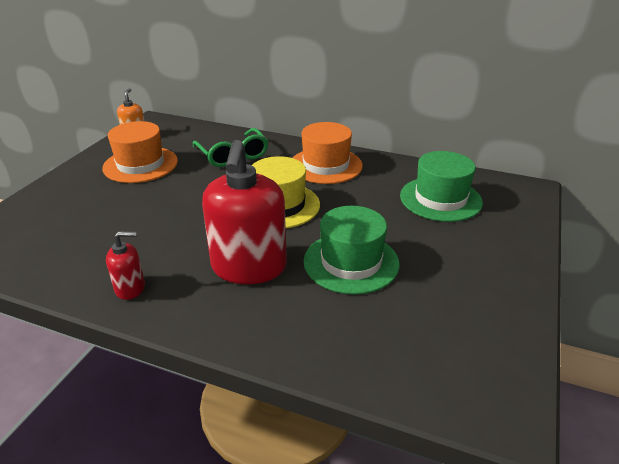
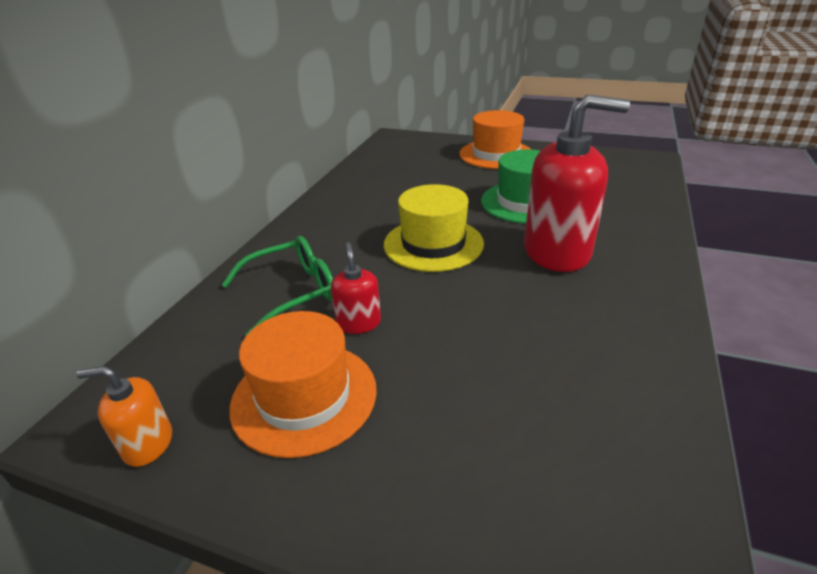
camera: 90 degrees left, 0 degrees up
red soap dispenser [106,231,145,300] -> red soap dispenser moved to [331,242,381,334]
orange hat [293,122,363,184] -> orange hat moved to [459,110,532,169]
green hat [400,151,483,222] -> none

